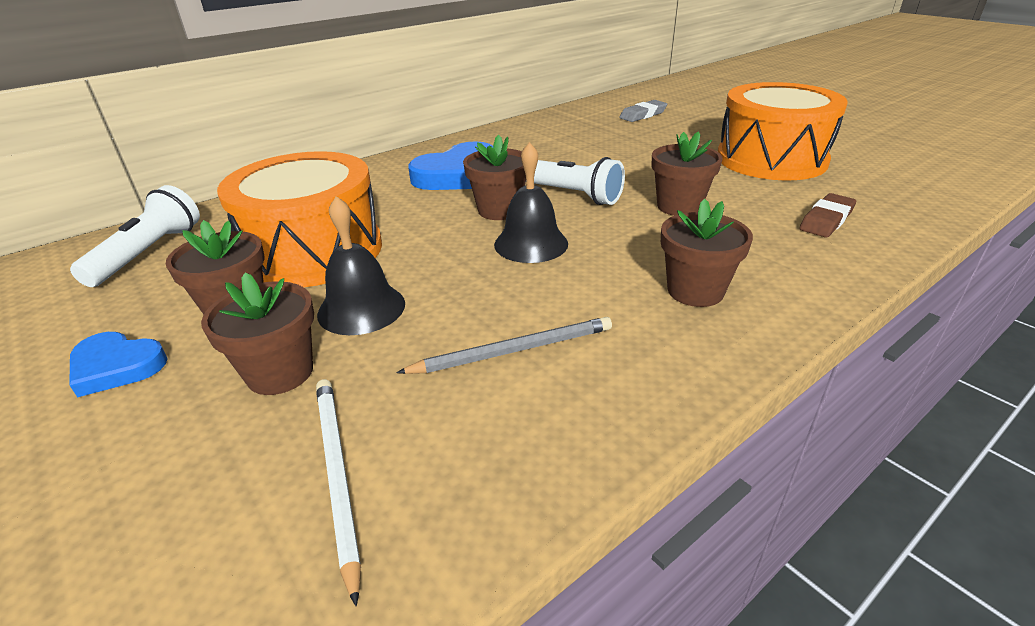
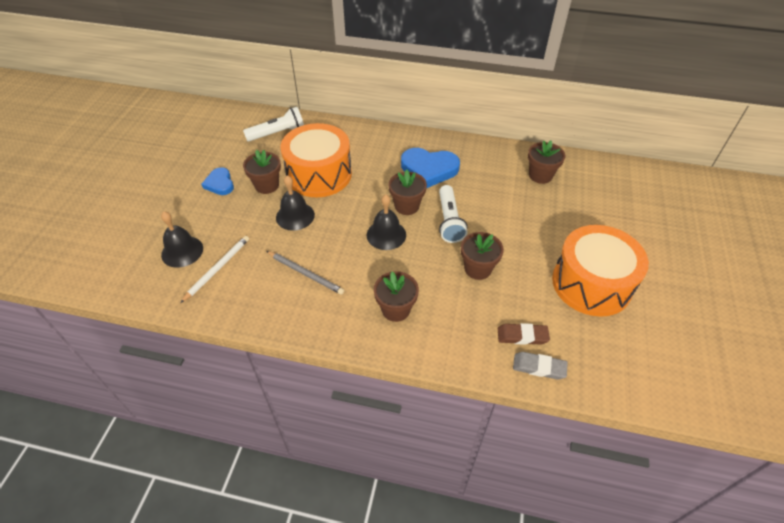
camera: 50 degrees right, 15 degrees up
brown flower pot [201,272,314,395] -> brown flower pot moved to [528,141,565,184]
grey eraser [619,100,667,122] -> grey eraser moved to [513,352,568,380]
none -> black bell [161,211,203,268]

